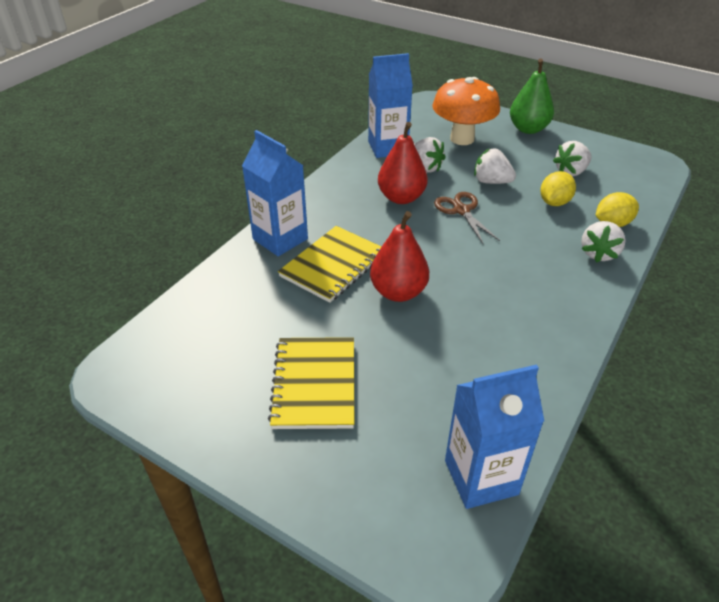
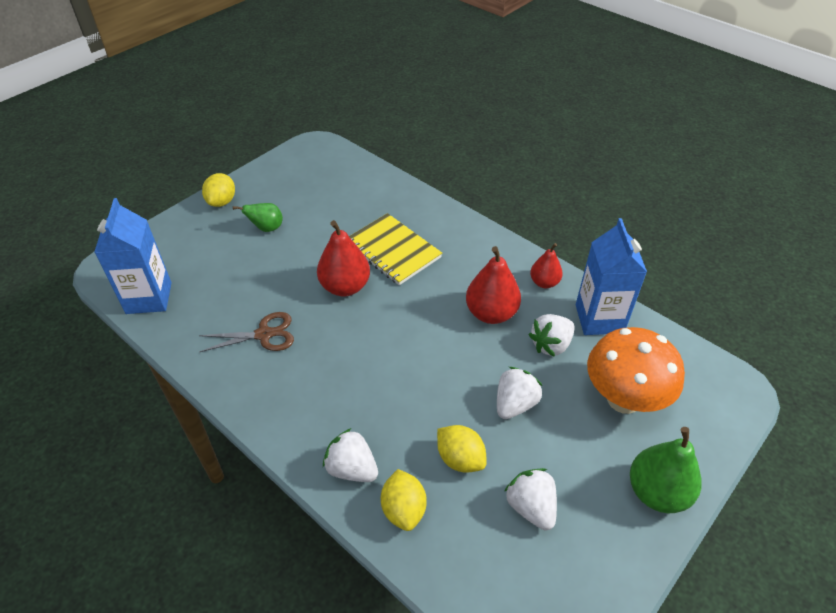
camera: 100 degrees right, 5 degrees up
blue carton [242,130,308,256] -> none
yellow notebook [268,337,354,429] -> green pear [233,203,283,232]
brown scissors [434,192,500,244] -> brown scissors moved to [199,312,294,352]
none -> yellow lemon [202,173,235,207]
none -> red pear [530,243,563,288]

